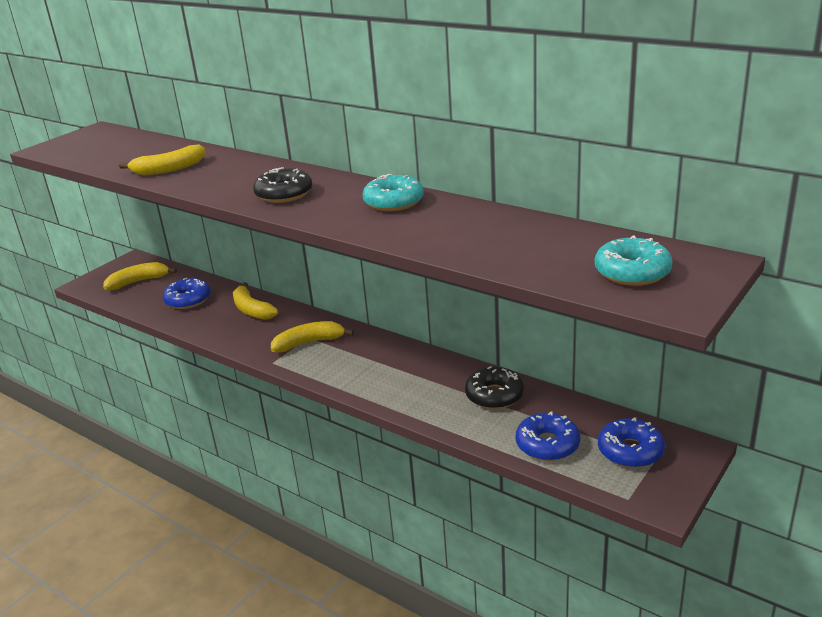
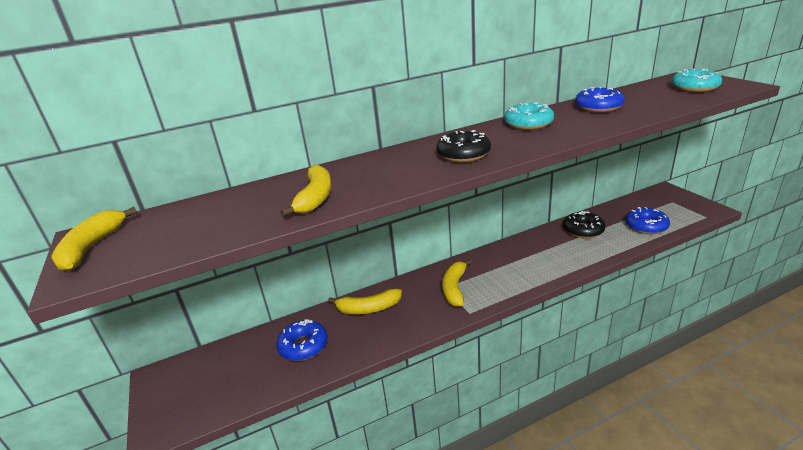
camera: 60 degrees left, 0 degrees up
yellow banana [103,262,177,290] -> yellow banana moved to [51,207,137,271]
blue donut [598,417,665,468] -> blue donut moved to [575,87,625,112]

